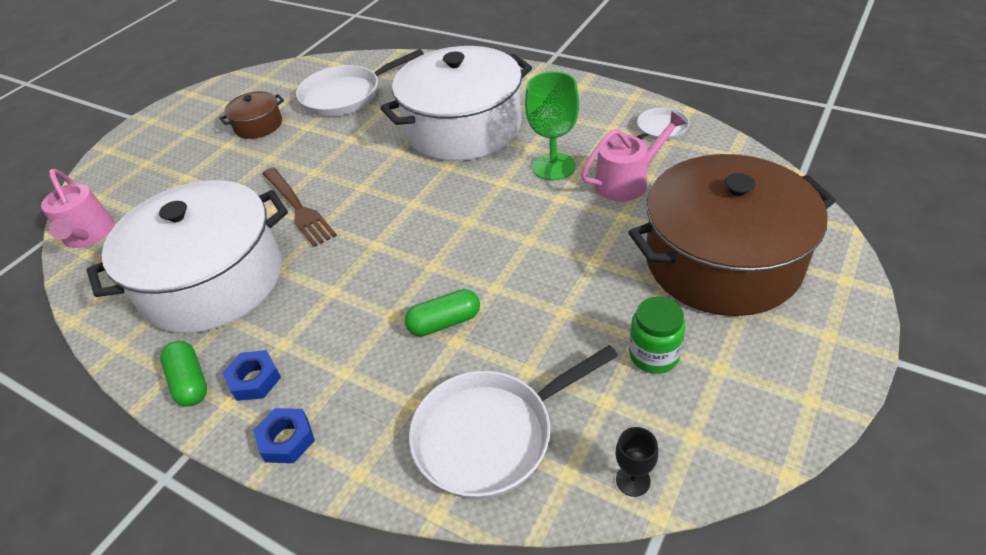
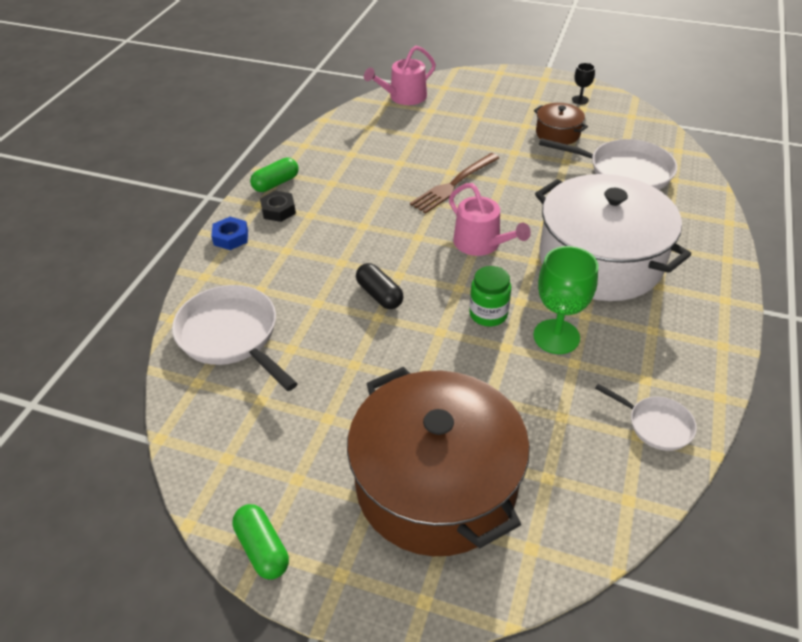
camera: 75 degrees right, 0 degrees up
white pot [87,180,288,333] -> none
blue nut [222,350,281,401] -> black nut [260,191,296,222]
white pan [296,49,424,117] -> white pan turned 150 degrees clockwise [539,138,677,190]
green capsule [405,289,480,336] -> green capsule moved to [232,504,289,580]
pink watering can [581,111,687,201] -> pink watering can moved to [449,183,531,256]
black goblet [616,427,658,497] -> black goblet moved to [572,63,595,105]
green jar [629,296,685,374] -> green jar moved to [469,266,511,327]
none -> black capsule [356,263,403,309]

